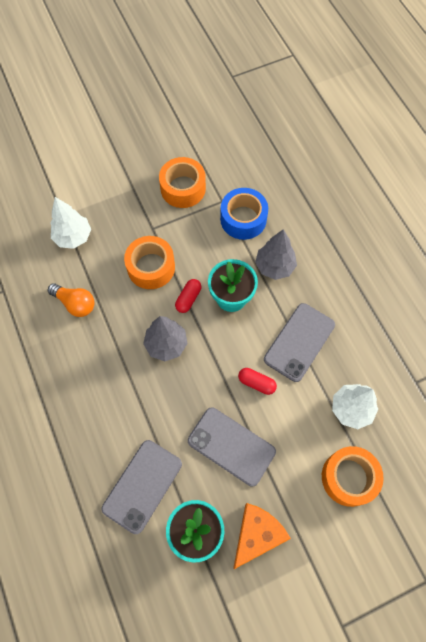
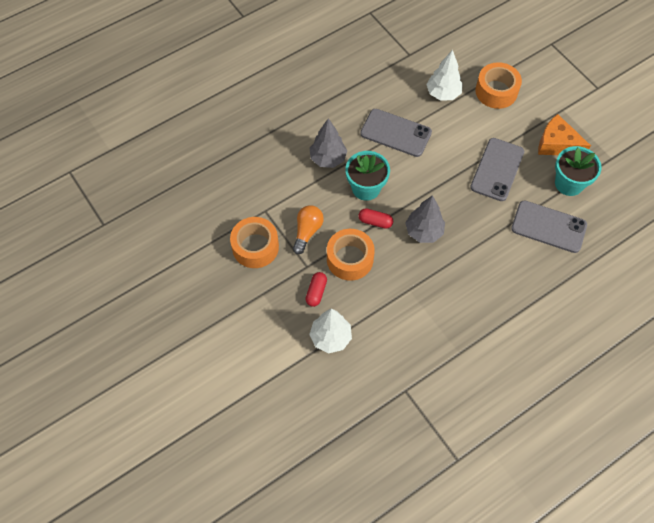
camera: 100 degrees left, 5 degrees down
orange light bulb [48,283,94,317] -> orange light bulb moved to [293,205,324,254]
blue tape [220,188,268,240] -> none
red capsule [238,368,277,395] -> red capsule moved to [306,272,327,307]

